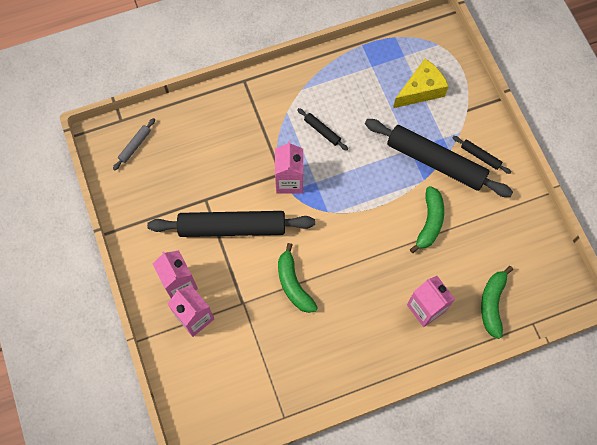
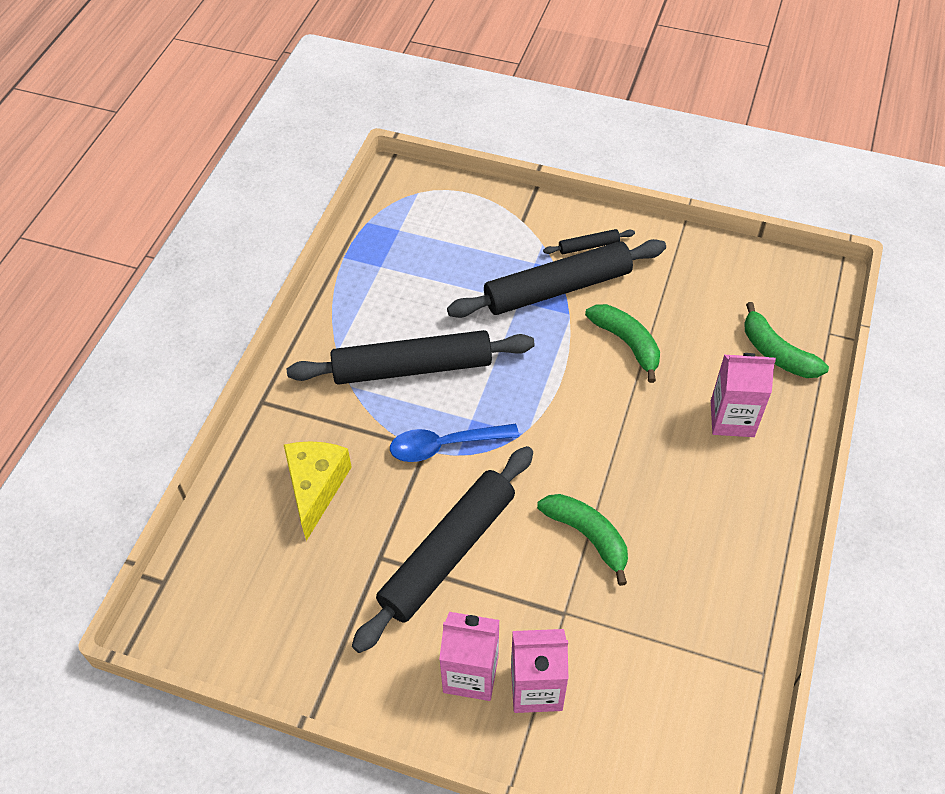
camera: 50 degrees left, 15 degrees down
grey rolling pin [113,118,155,170] -> none
pink carton [275,141,303,194] -> blue spoon [390,424,519,462]
green banana [278,243,318,313] -> green banana turned 150 degrees counterclockwise [537,494,628,586]
black rolling pin [297,108,348,151] -> black rolling pin [287,330,535,385], size x2.38
yellow cheese [393,59,449,108] -> yellow cheese moved to [284,441,352,541]

